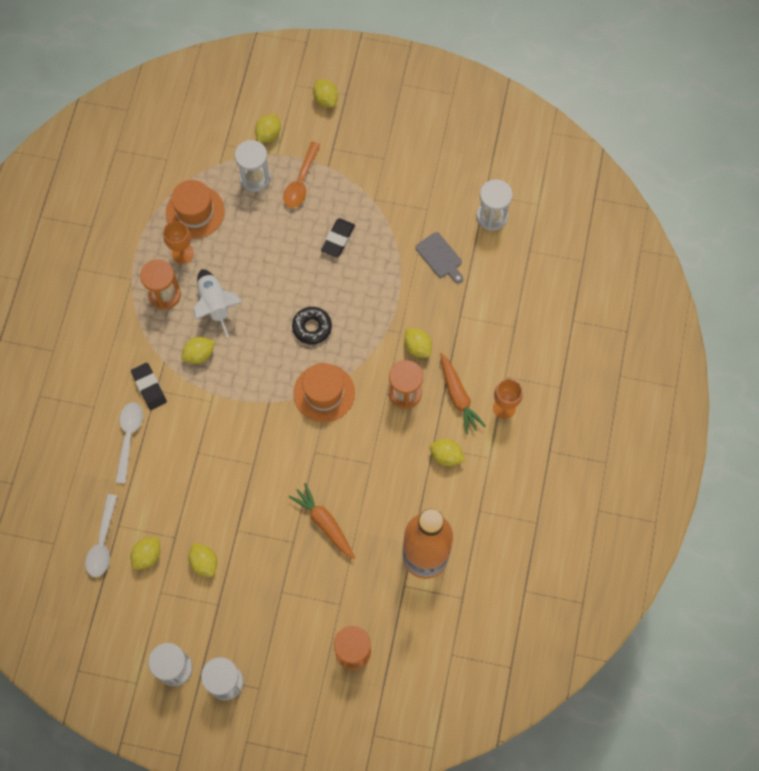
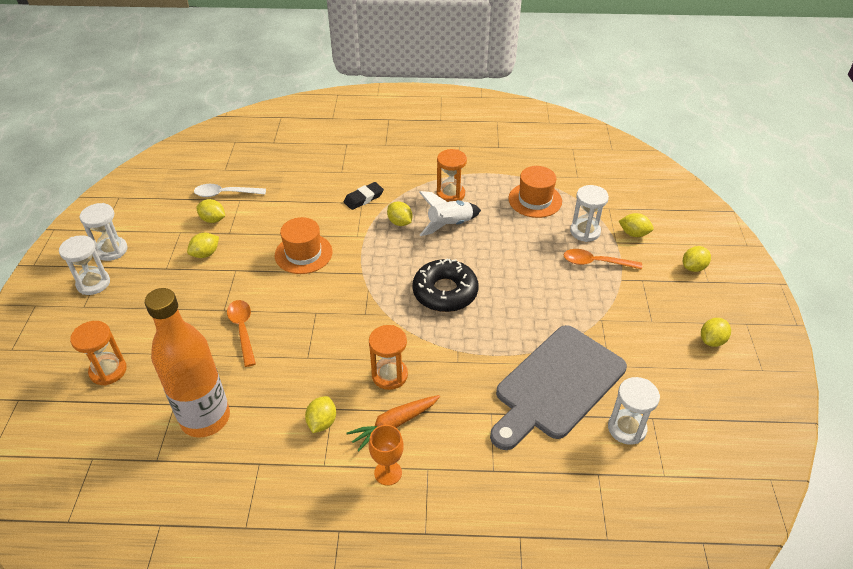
camera: 80 degrees right, 25 degrees down
white spoon [115,402,143,484] -> none
orange goblet [163,221,194,264] -> none
orange carrot [289,483,355,559] -> orange spoon [227,300,256,367]
black donut [292,307,332,344] -> black donut [412,259,479,312], size x1.66
orange hat [293,363,355,422] -> orange hat moved to [275,217,332,274]
black eraser [321,218,355,257] -> none
yellow lemon [404,328,432,358] -> yellow lemon moved to [701,318,731,347]
grey cutting board [416,232,463,283] -> grey cutting board [490,325,627,450], size x2.48

